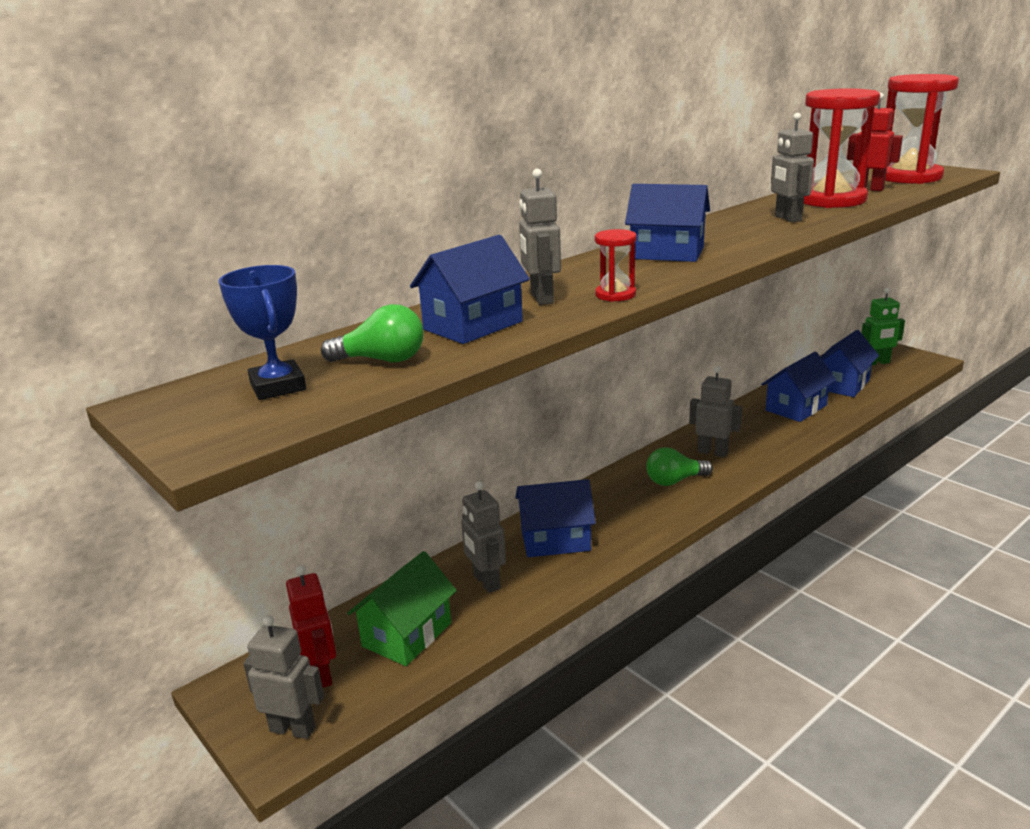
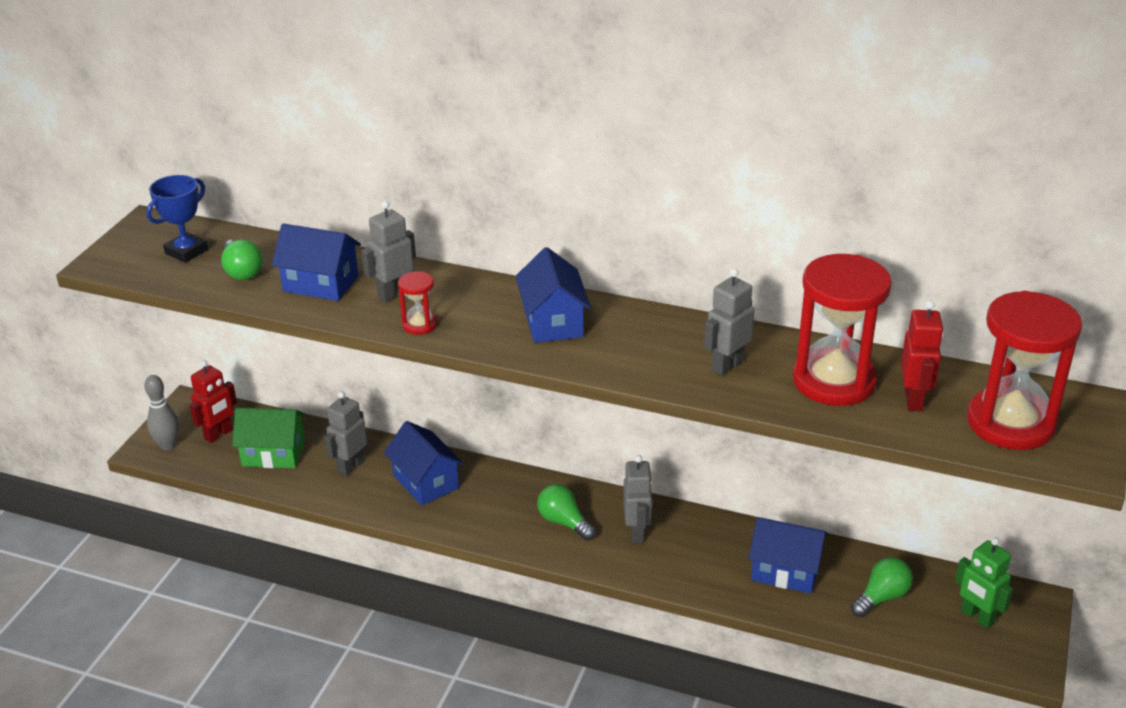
camera: 60 degrees right, 10 degrees up
grey robot [243,615,324,739] -> grey bowling pin [144,375,179,451]
blue house [821,330,879,397] -> green light bulb [851,557,913,617]

